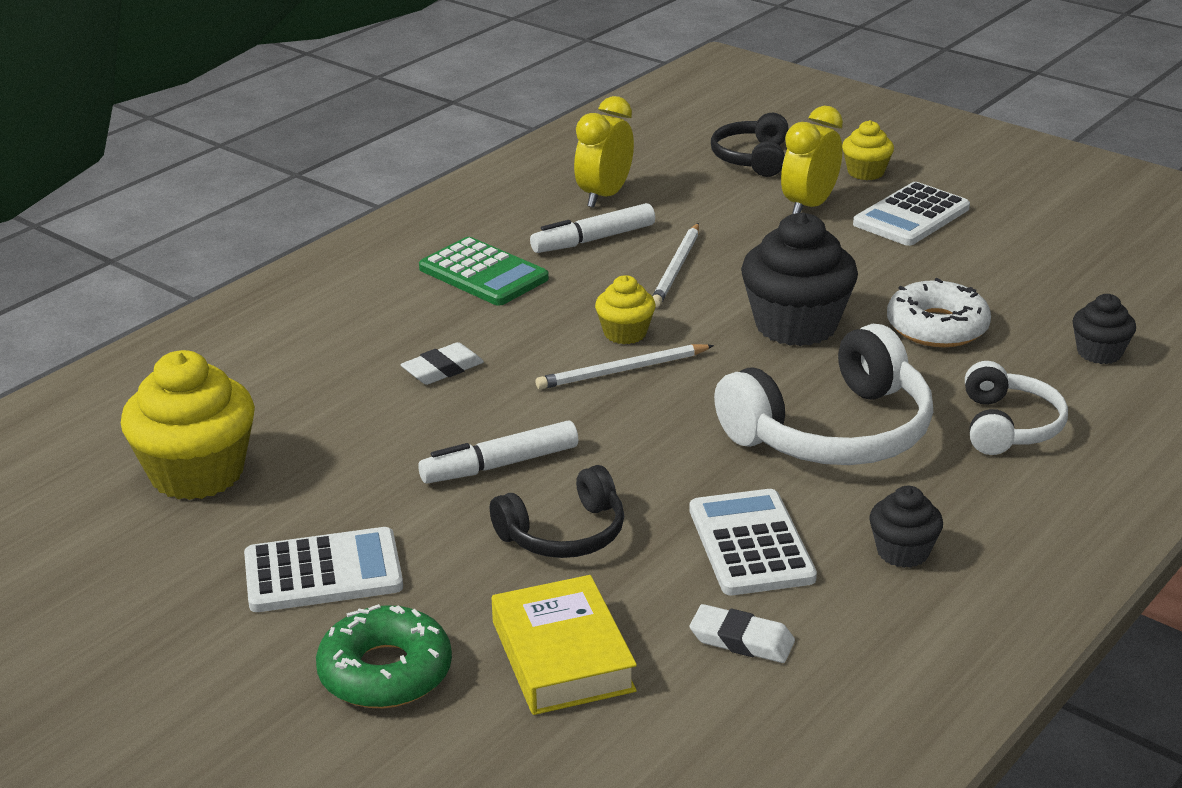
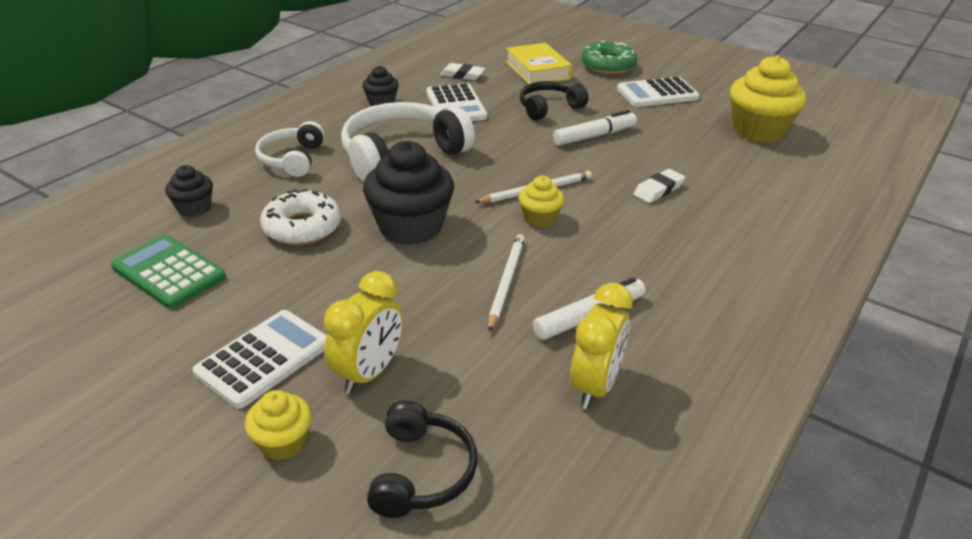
camera: 175 degrees right, 5 degrees up
green calculator [419,237,549,306] -> green calculator moved to [111,235,226,309]

